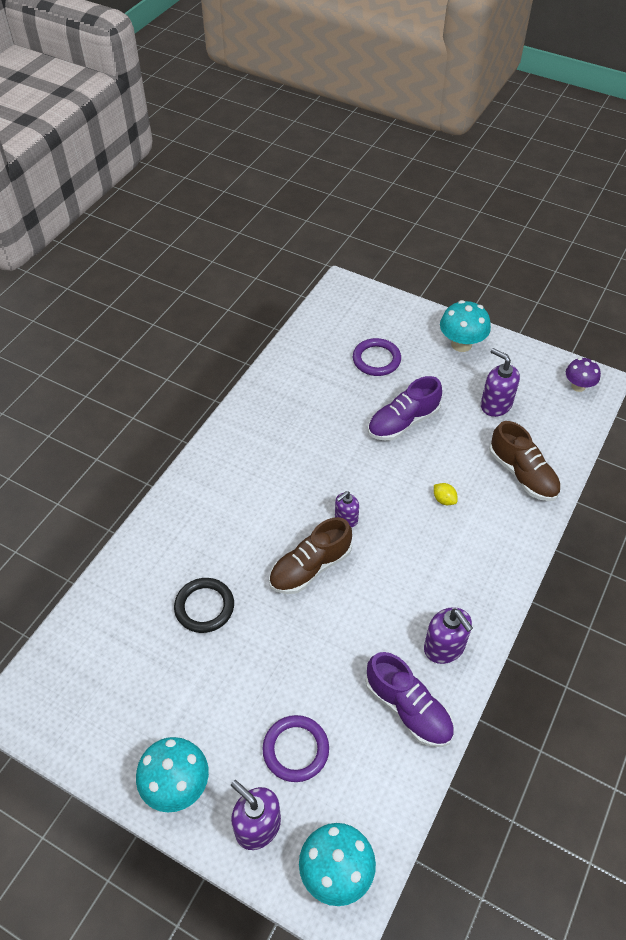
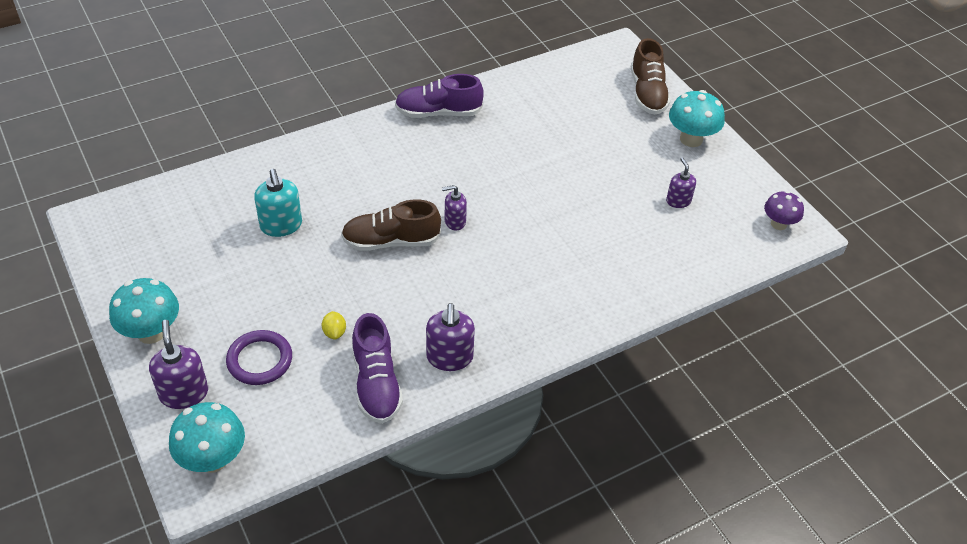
camera: 30 degrees right, 5 degrees down
black ring [174,578,234,633] -> turquoise soap dispenser [254,169,302,237]
purple ring [353,338,401,376] -> none
purple shoe [368,376,442,441] -> purple shoe moved to [395,74,484,118]
yellow lemon [434,483,458,505] -> yellow lemon moved to [322,311,346,340]
purple soap dispenser [481,348,520,417] -> purple soap dispenser [666,157,696,208], size x0.64
brown shoe [489,421,561,501] -> brown shoe moved to [631,38,671,115]

